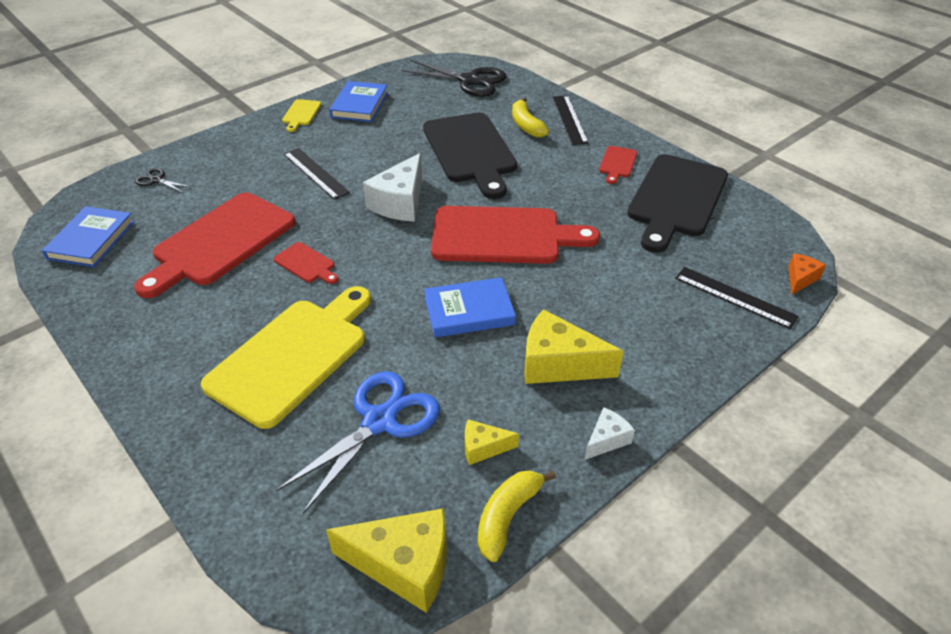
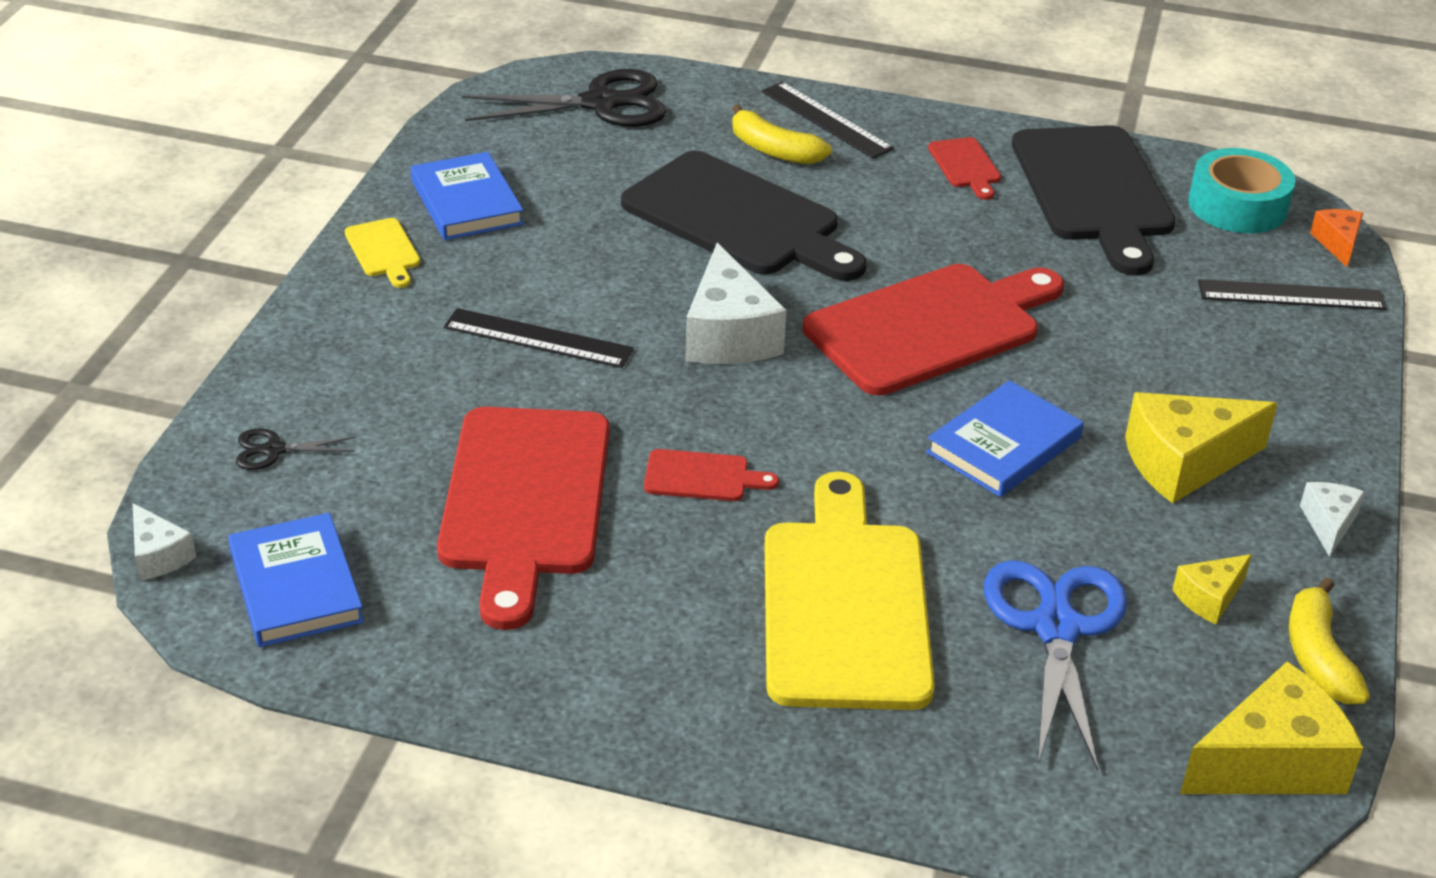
camera: 35 degrees left, 5 degrees down
none -> white cheese [133,503,196,580]
none -> turquoise tape [1188,148,1295,233]

